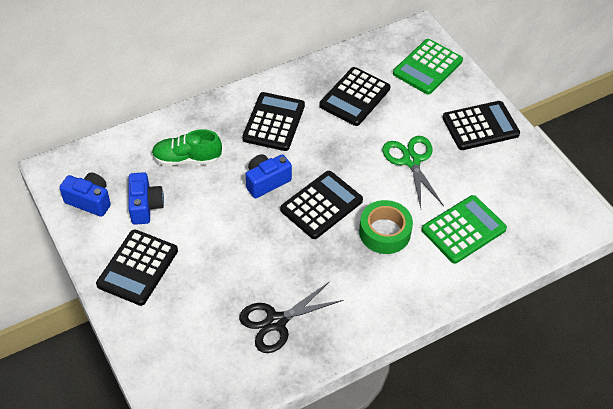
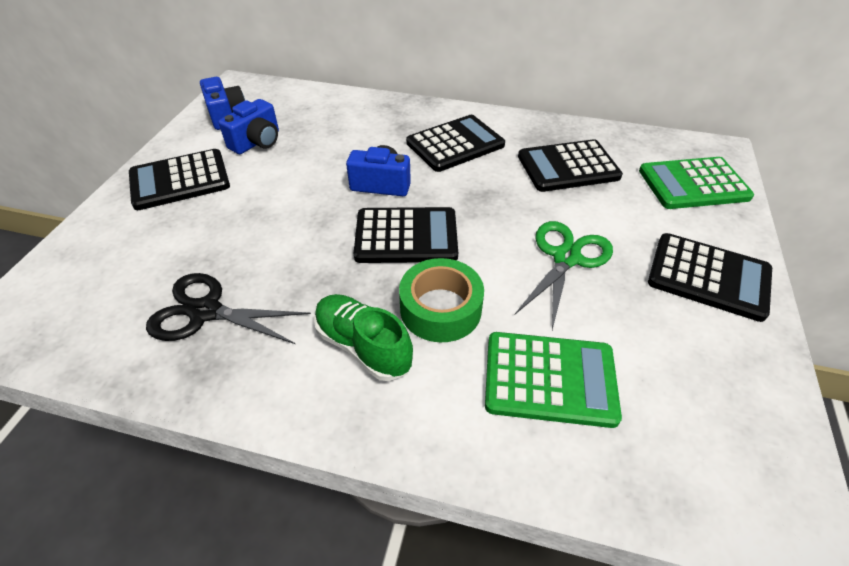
camera: 45 degrees right, 5 degrees down
green shoe [152,129,222,166] -> green shoe moved to [314,294,413,381]

